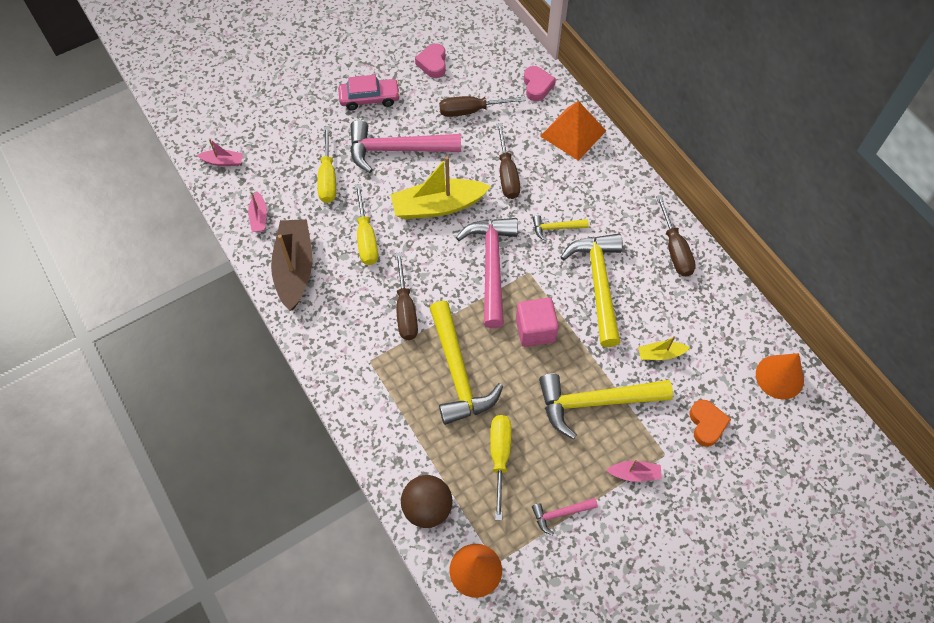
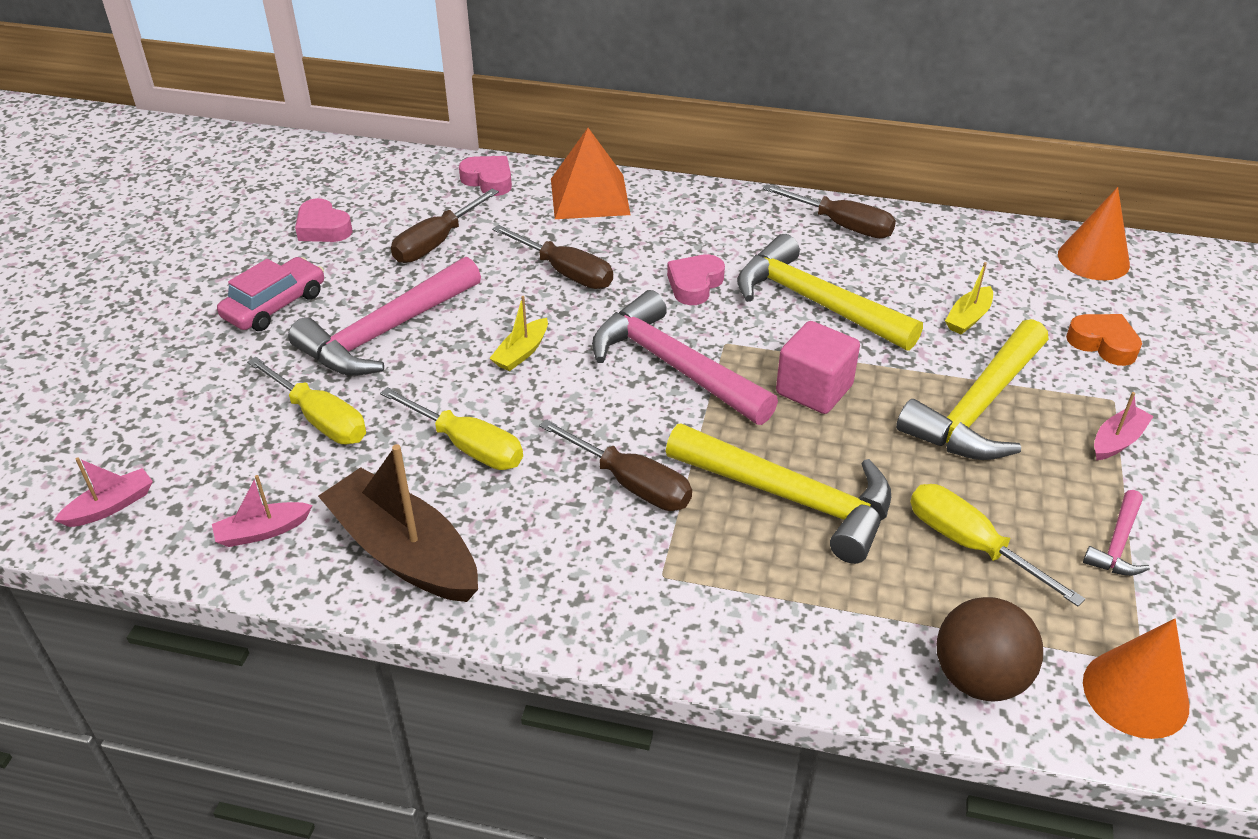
camera: 45 degrees left, 20 degrees down
pink boat [248,191,267,232] -> pink boat turned 120 degrees clockwise [212,475,313,547]
yellow boat [391,156,491,219] -> yellow boat [489,296,548,371], size x0.48
yellow hammer [533,215,589,241] -> pink heart [667,254,725,305]

